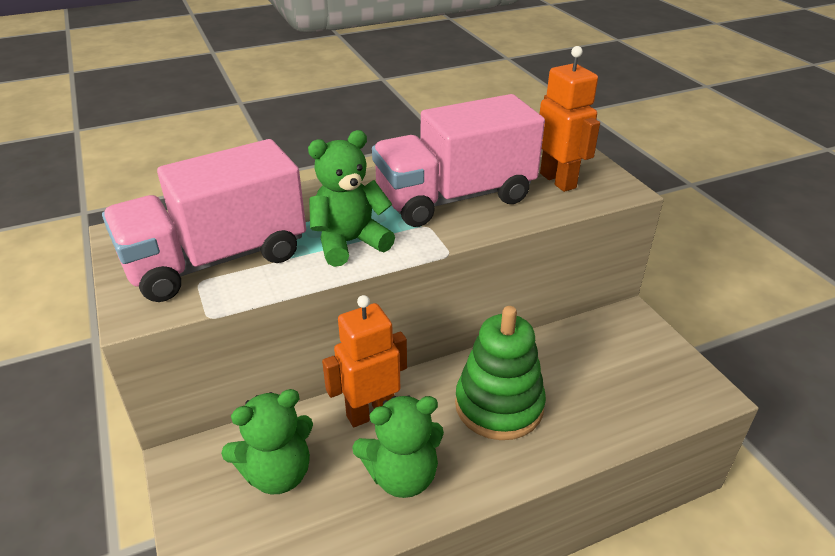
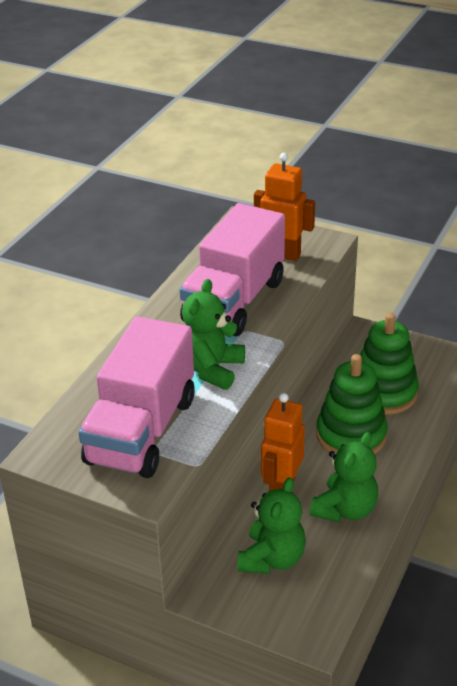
camera: 40 degrees left, 0 degrees up
none -> green stacking toy [360,313,419,415]

